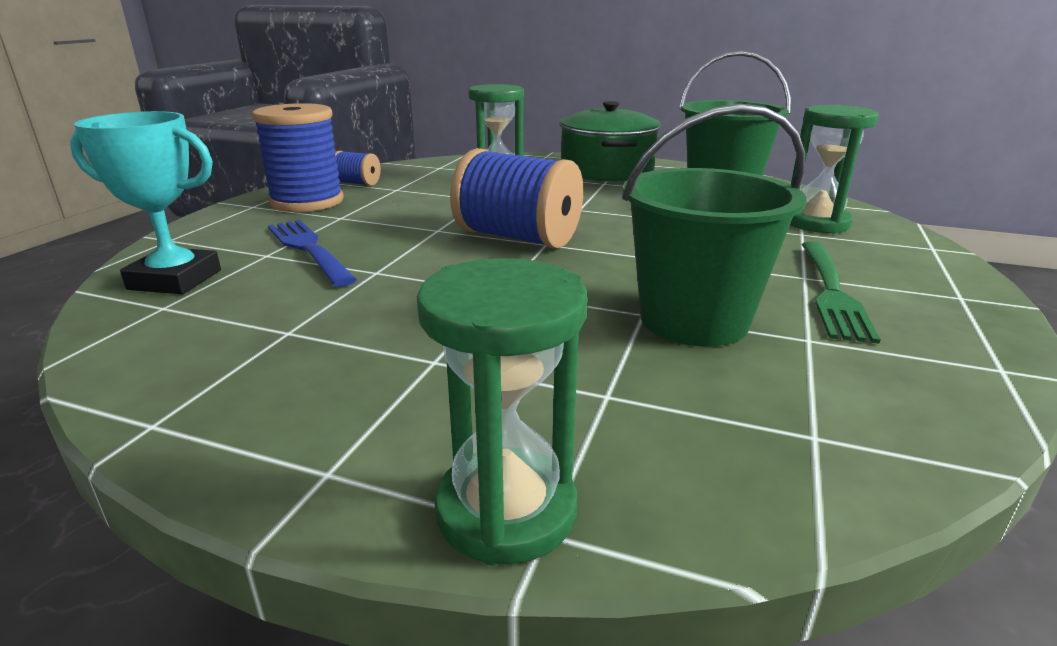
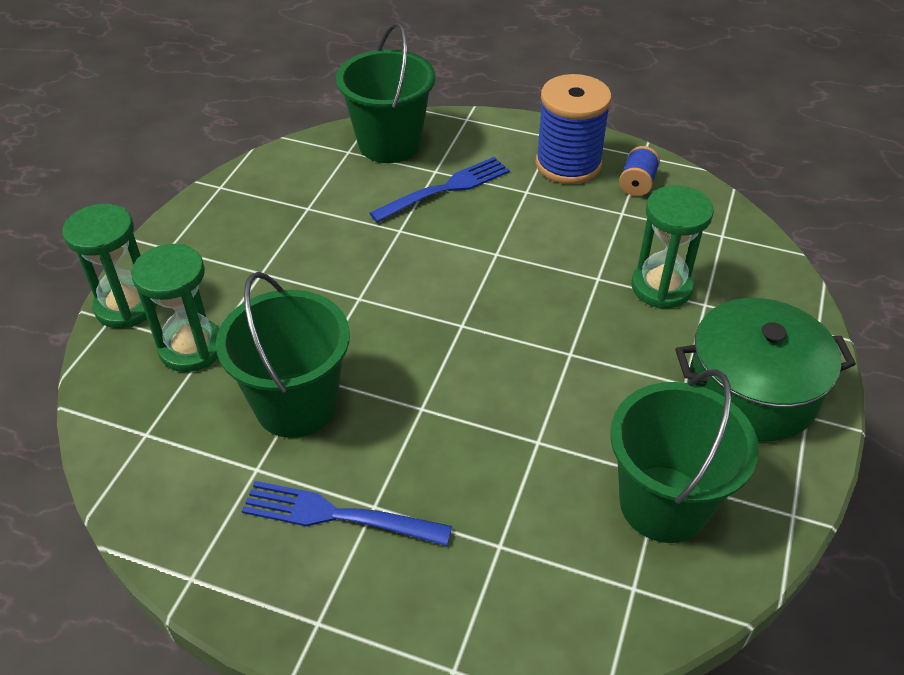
camera: 90 degrees right, 20 degrees up
turquoise trophy [70,111,221,294] -> green bucket [336,23,436,163]
blue spool [450,148,584,249] -> none
green hourglass [790,105,879,234] -> green hourglass moved to [131,244,220,372]
green fork [801,242,881,344] -> blue fork [242,481,452,546]

